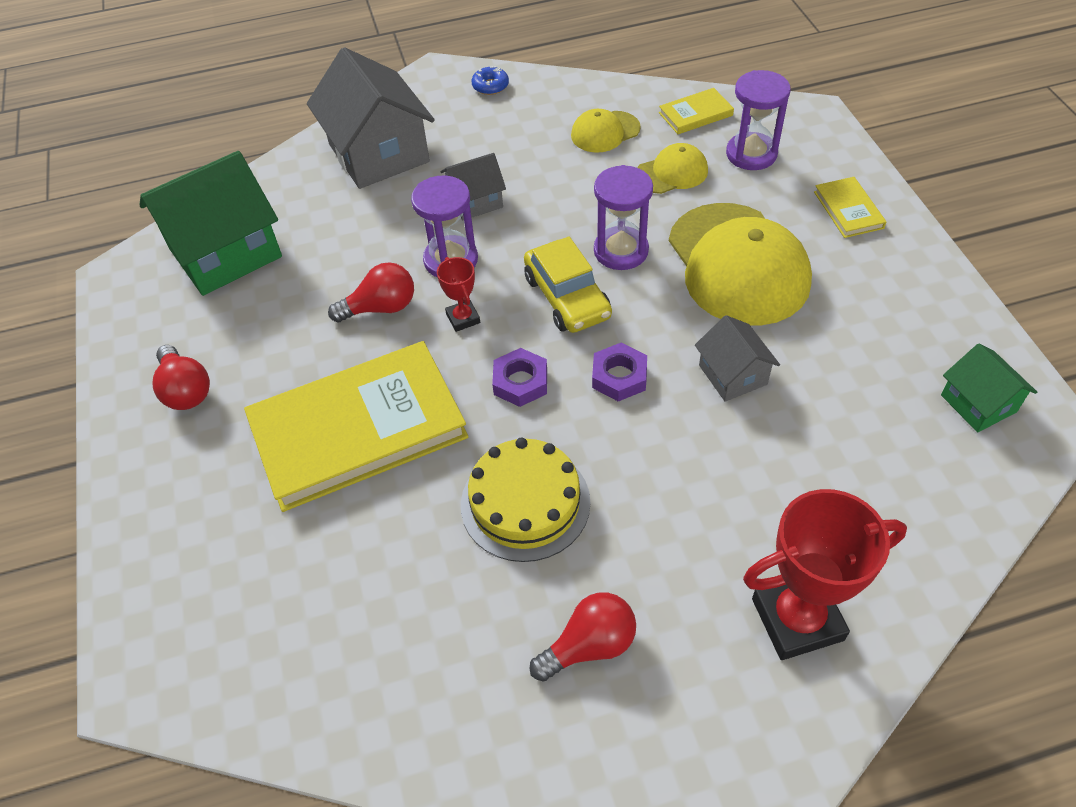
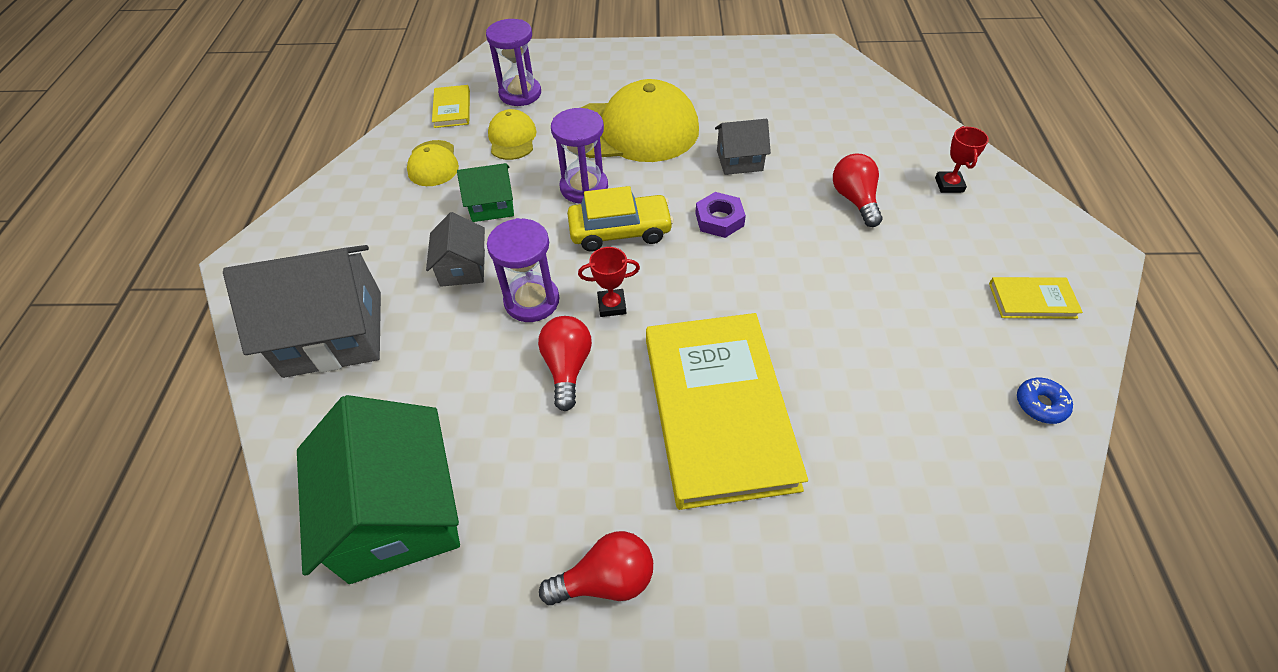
camera: 75 degrees left, 0 degrees up
yellow cake [461,438,590,562] -> none
blue donut [472,66,509,95] -> blue donut moved to [1017,378,1073,424]
purple nut [492,348,547,407] -> none
red light bulb [529,592,636,682] -> red light bulb moved to [833,154,883,227]
red trophy [743,489,907,660] -> red trophy [935,126,989,193], size x0.49
yellow book [814,177,886,238] -> yellow book moved to [989,277,1083,319]
green house [941,343,1037,432] -> green house moved to [457,163,514,222]

